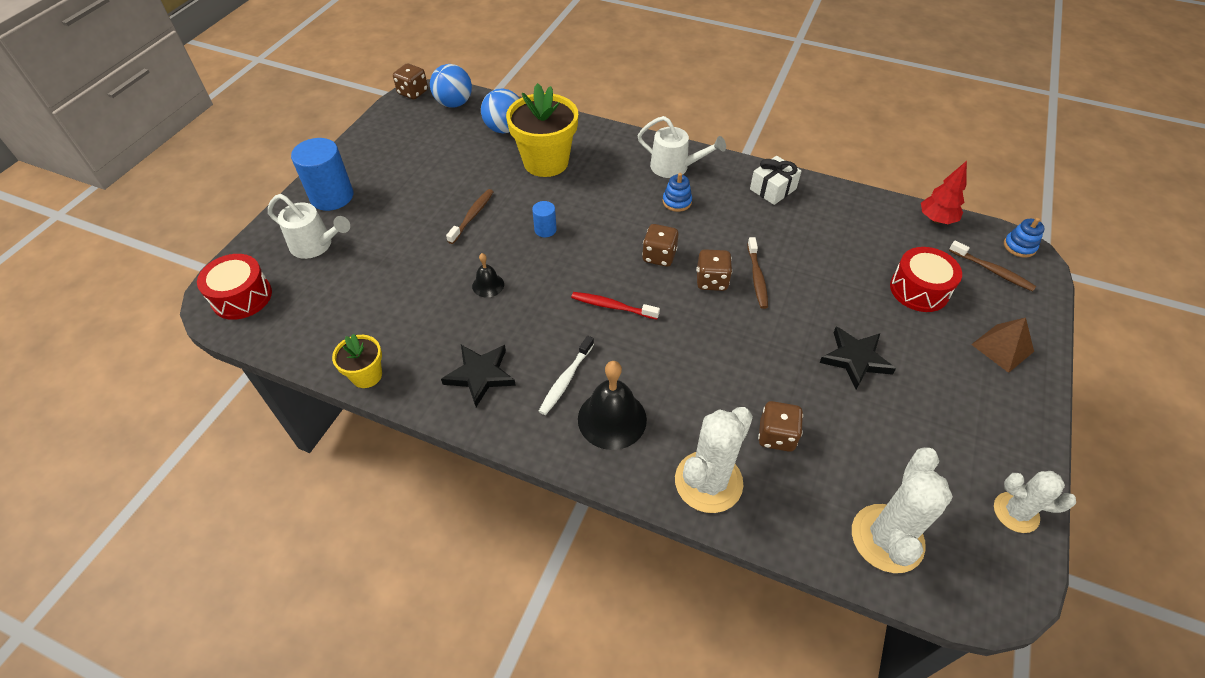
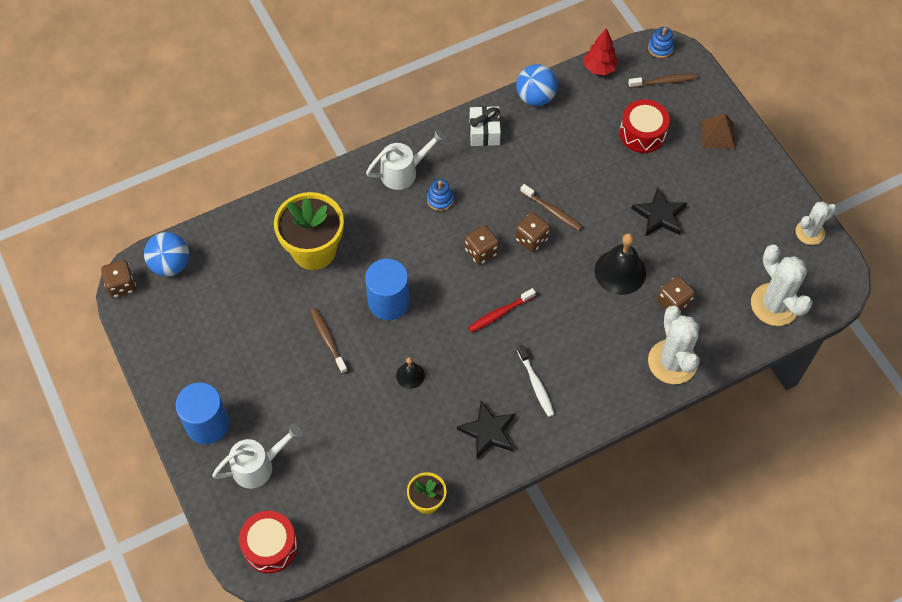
camera: 50 degrees left, 10 degrees up
blue ball [481,88,520,133] -> blue ball moved to [516,64,558,106]
blue cylinder [532,201,557,237] -> blue cylinder [365,259,410,320], size x2.02
black bell [578,361,647,450] -> black bell moved to [595,233,646,295]

